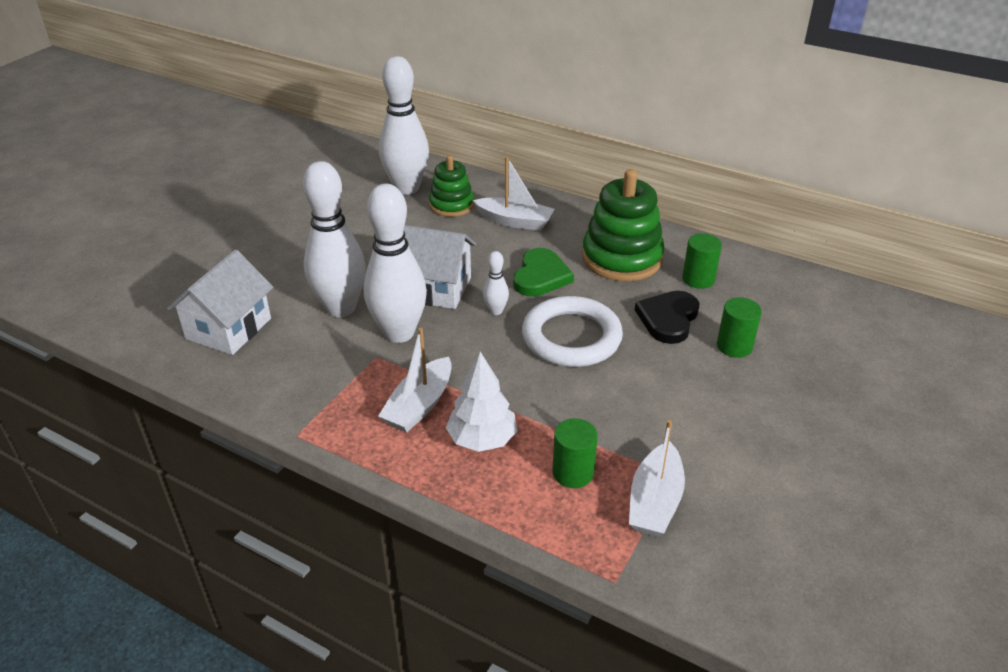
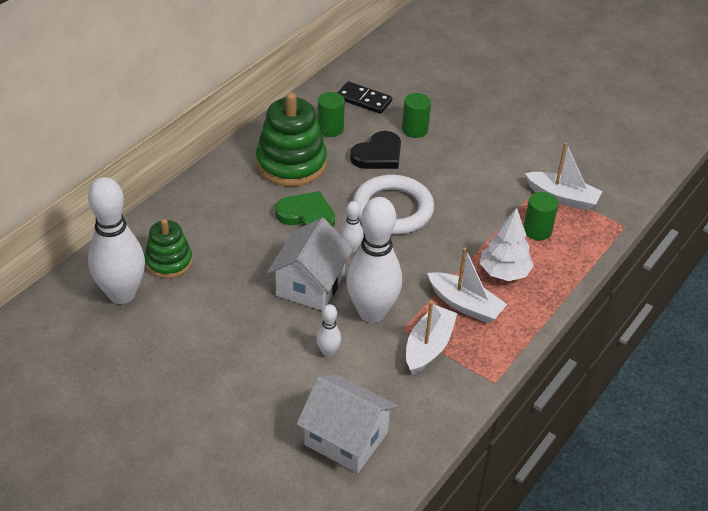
camera: 85 degrees left, 5 degrees up
white bowling pin [303,161,366,317] -> white bowling pin [316,304,341,357], size x0.44
white boat [473,157,555,231] -> white boat moved to [406,301,458,375]
black heart [635,291,699,344] -> black heart turned 75 degrees counterclockwise [350,131,401,169]
none -> black domino [337,81,392,114]

